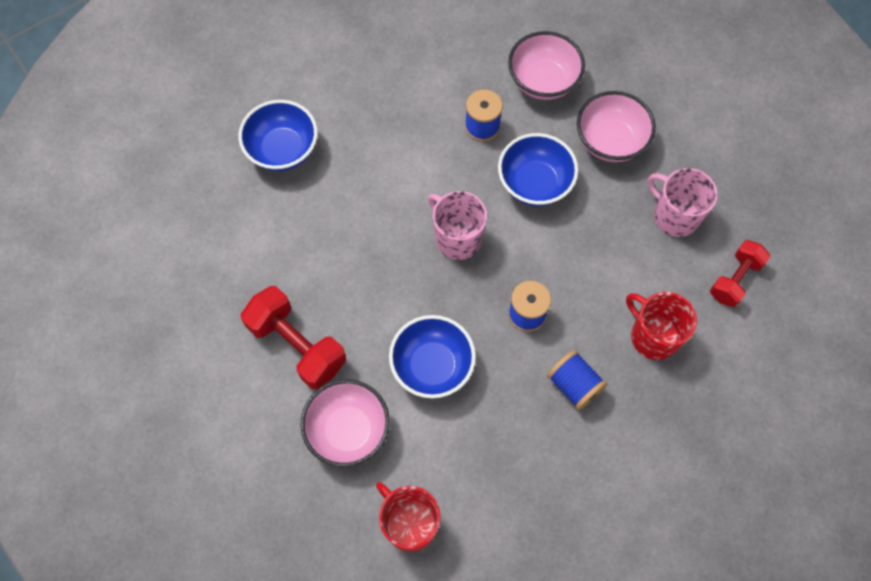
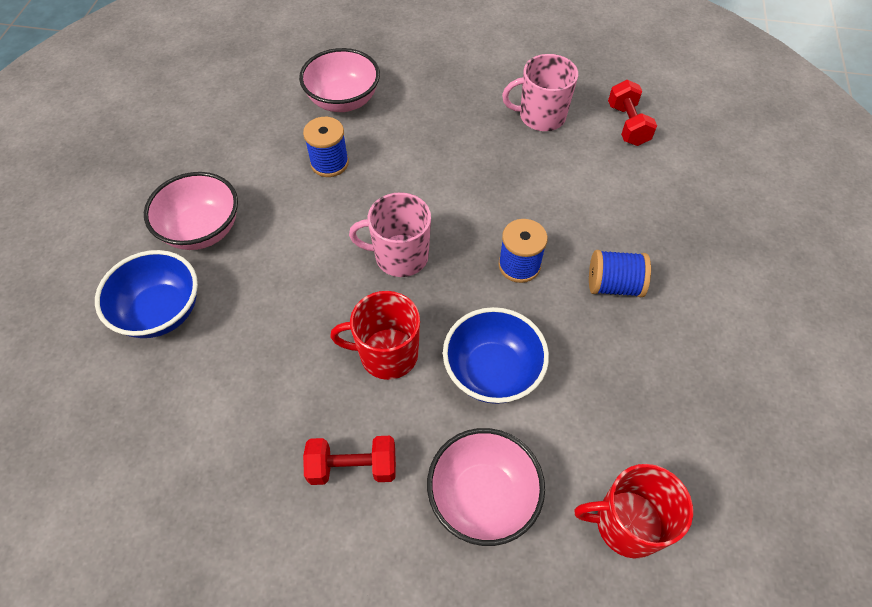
camera: 45 degrees left, 10 degrees down
red dumbbell [241,286,346,389] -> red dumbbell [303,436,396,485], size x0.64
blue bowl [498,133,578,206] -> none
pink bowl [577,91,656,162] -> pink bowl moved to [144,172,238,250]
red mug [626,292,697,360] -> red mug moved to [330,291,420,380]

